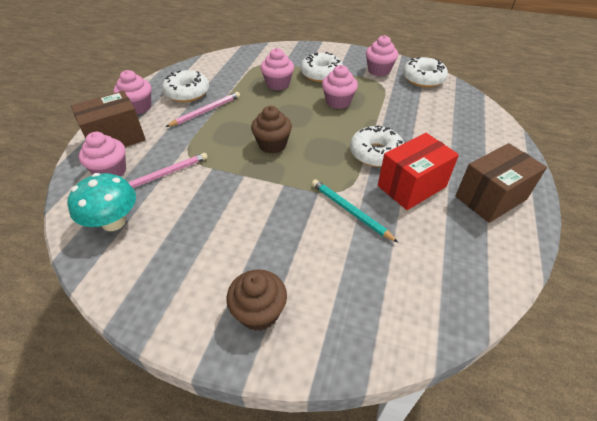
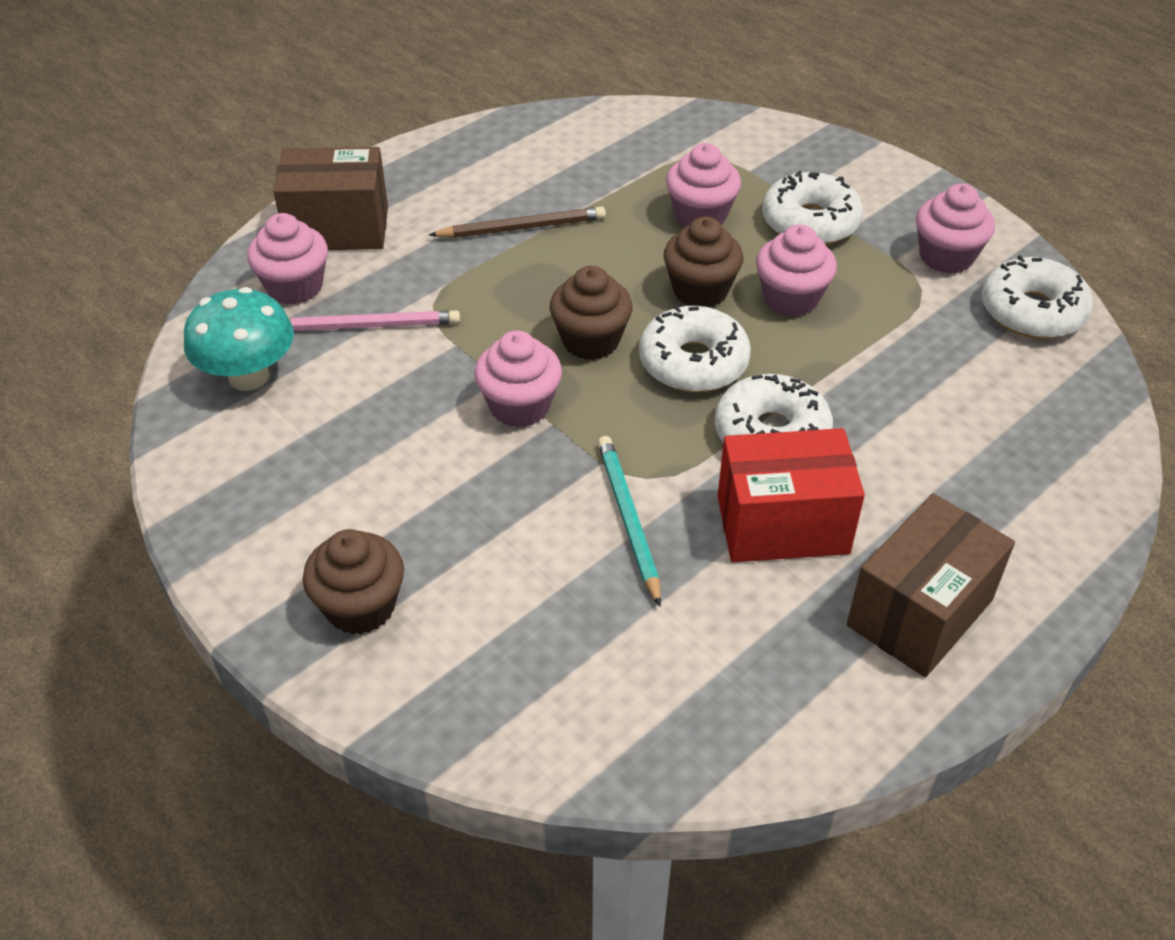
camera: 30 degrees right, 0 degrees up
pink cupcake [113,70,152,114] -> pink cupcake moved to [474,330,562,428]
white donut [162,70,209,102] -> white donut moved to [639,305,751,392]
pink pencil [166,92,240,127] -> brown pencil [429,207,606,238]
brown box [455,143,547,223] -> brown box turned 45 degrees counterclockwise [847,493,1015,677]
none -> brown cupcake [663,216,743,307]

